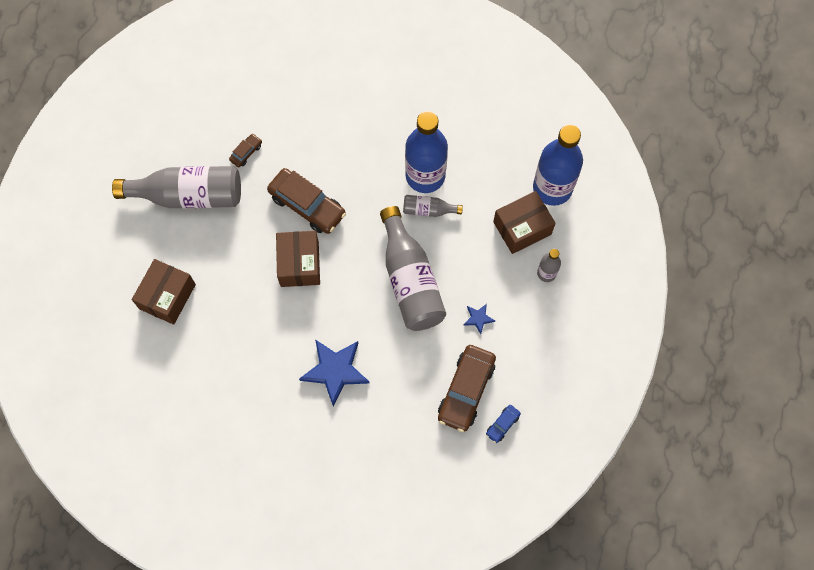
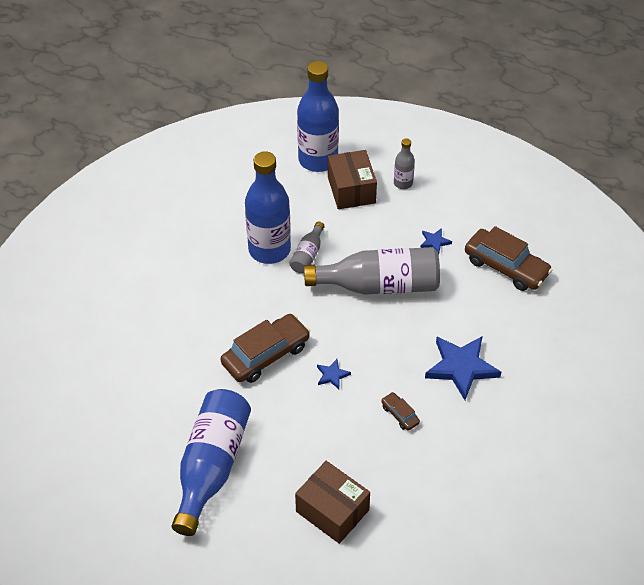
camera: 75 degrees left, 20 degrees down
grey bottle [112,166,241,208] -> blue bottle [172,389,251,536]
brown car [229,134,262,167] -> brown car moved to [381,392,420,431]
brown box [276,231,320,287] -> blue star [317,359,351,389]
blue car [486,405,521,443] -> none

